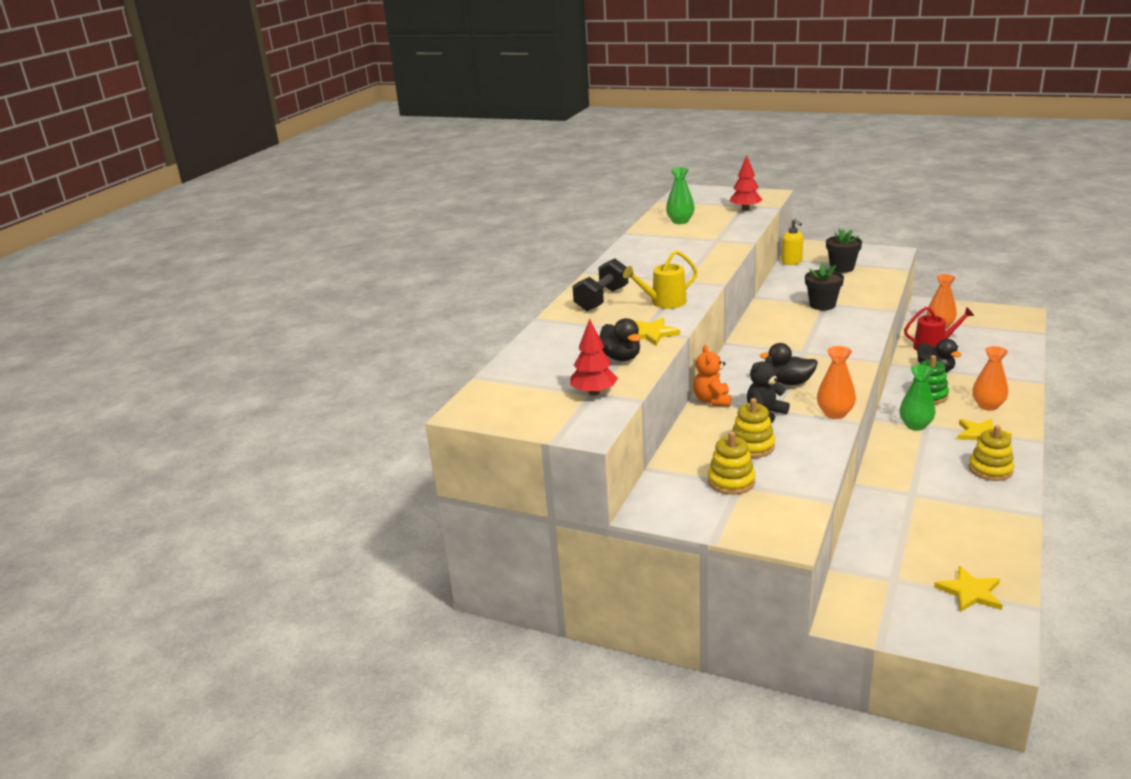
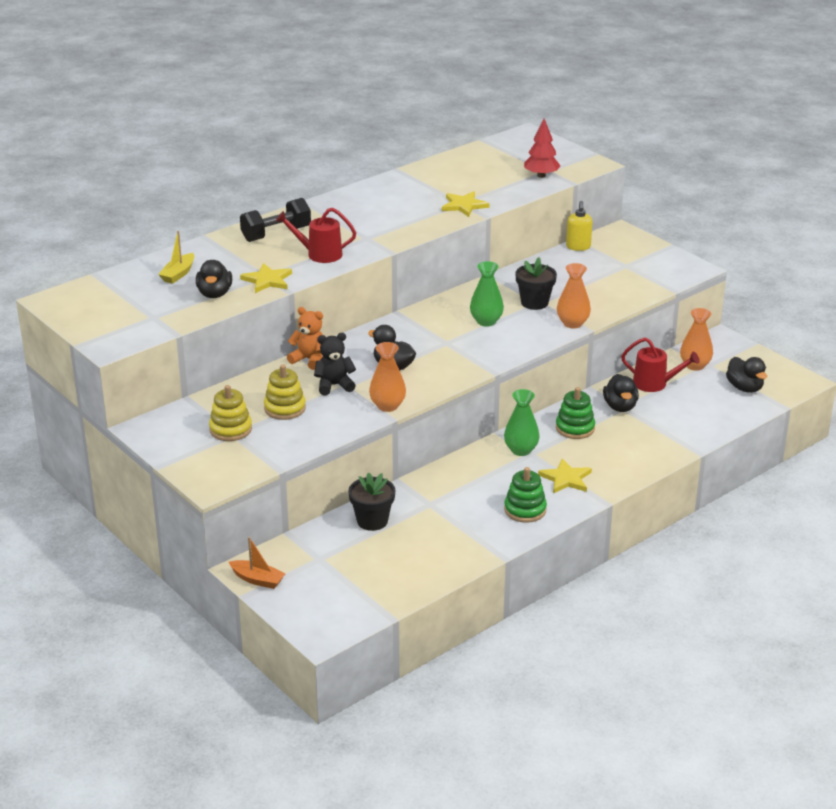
camera: 25 degrees right, 5 degrees up
red tree [570,319,618,396] -> none
yellow watering can [623,250,698,309] -> red watering can [276,208,356,263]
green vase [666,167,695,224] -> green vase moved to [470,261,504,327]
orange teddy bear [693,345,731,406] -> orange teddy bear turned 90 degrees clockwise [287,307,323,370]
black flower pot [826,229,862,273] -> black flower pot moved to [348,472,396,531]
yellow star [934,566,1003,612] -> yellow star moved to [442,191,489,217]
yellow stacking toy [969,425,1014,481] -> green stacking toy [504,467,547,523]
orange vase [972,346,1008,411] -> orange vase moved to [557,263,591,328]
none -> yellow boat [158,231,194,284]
none -> orange boat [229,537,286,589]
none -> black duck [726,357,767,393]

